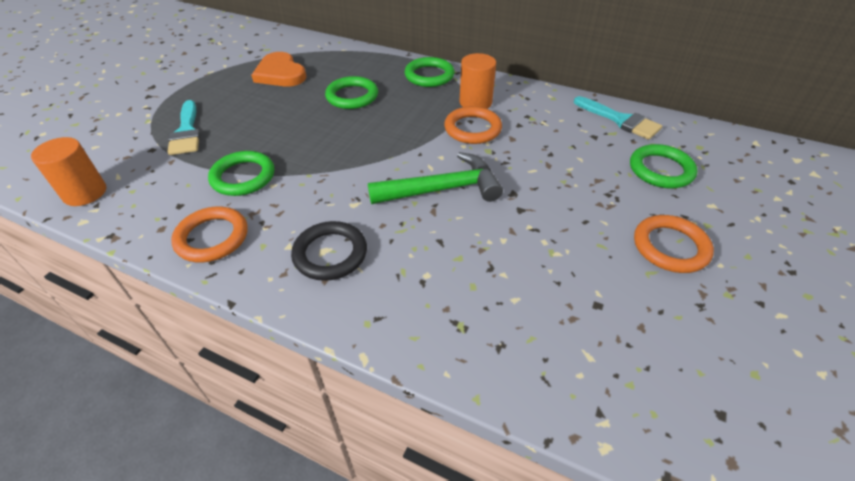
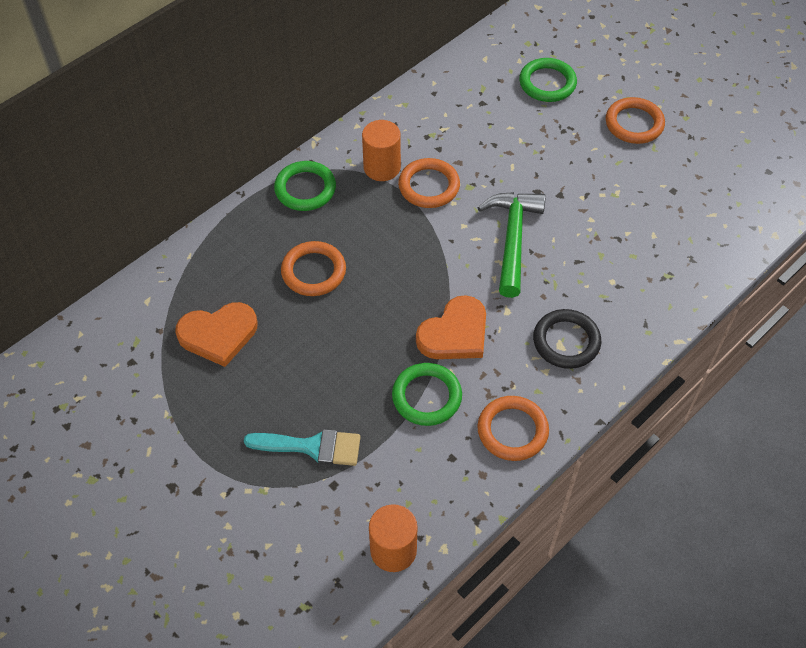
camera: 70 degrees left, 10 degrees up
green ring [325,76,378,109] -> orange ring [281,241,346,296]
turquoise brush [574,96,662,140] -> none
none -> orange heart [416,295,486,359]

